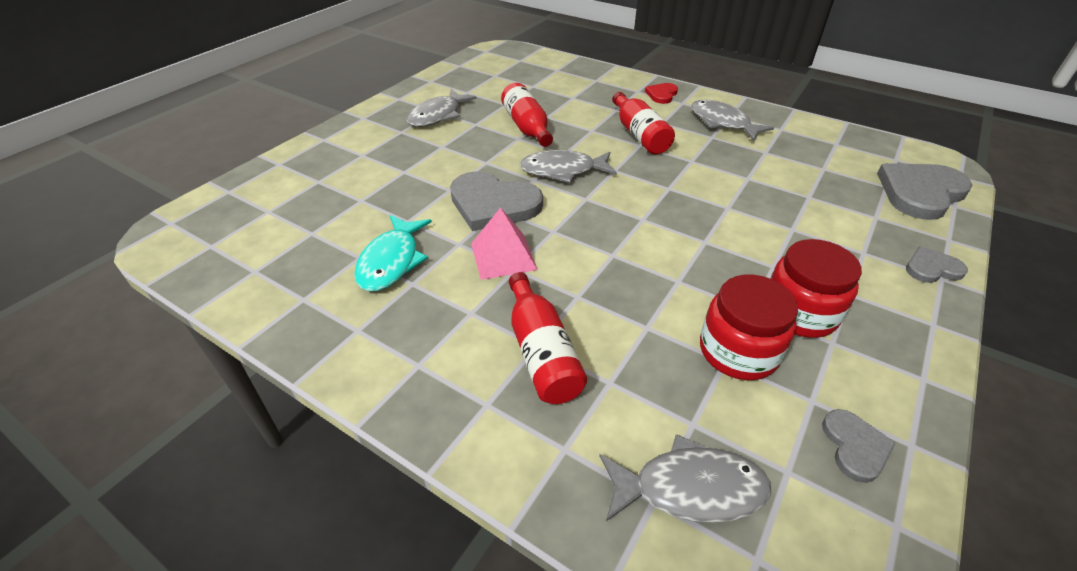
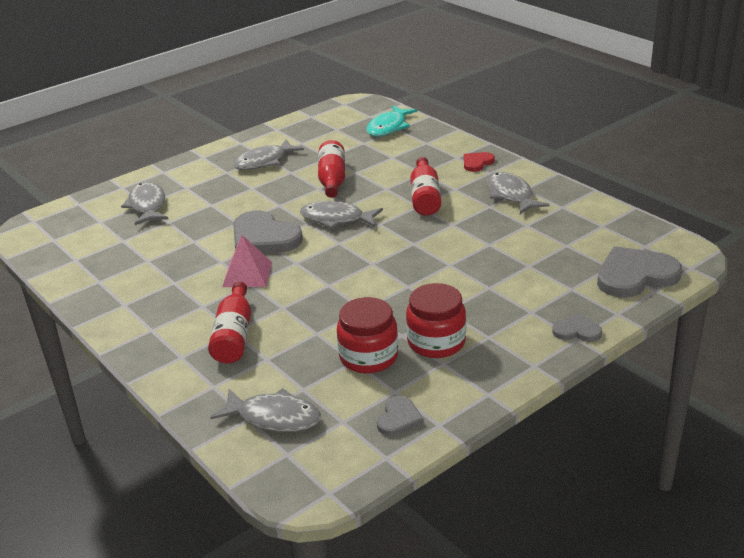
camera: 20 degrees right, 10 degrees down
turquoise fish [354,215,432,291] -> turquoise fish moved to [366,106,417,137]
none -> grey fish [121,182,168,225]

